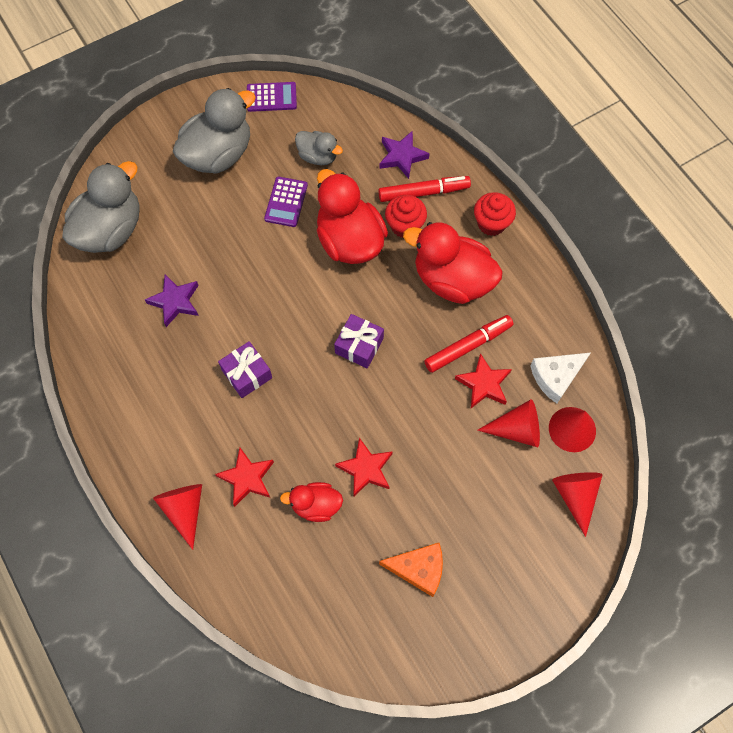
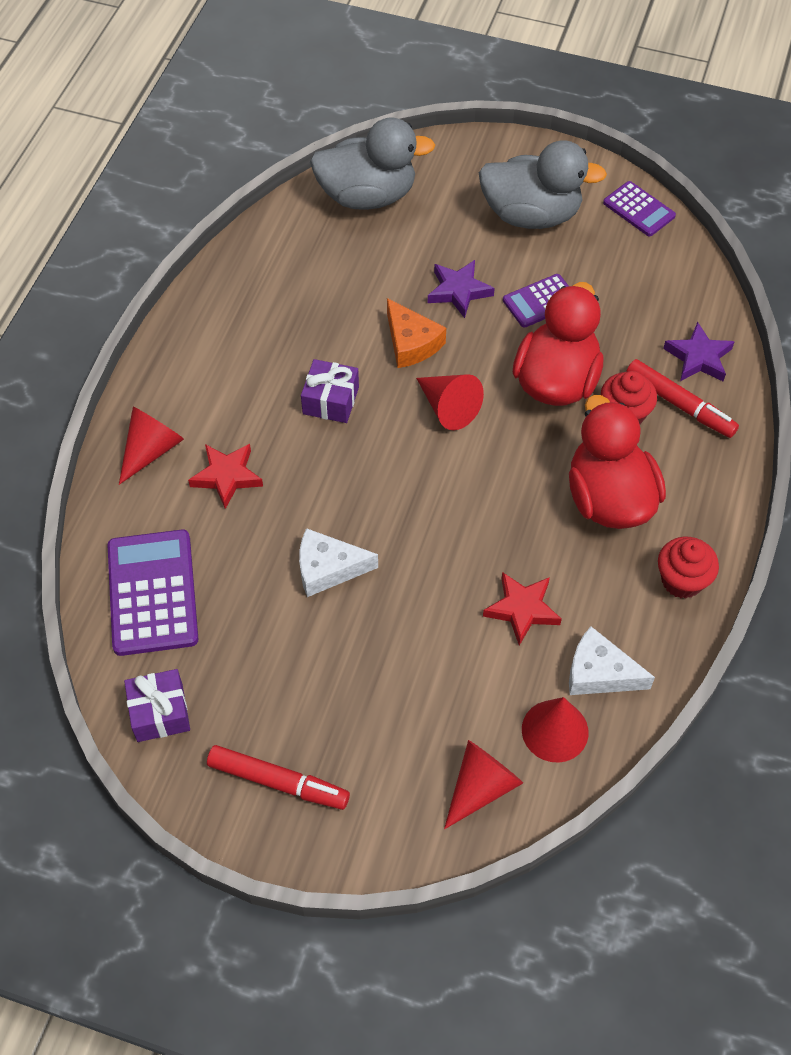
camera: 50 degrees right, 10 degrees down
purple star [144,274,199,327] -> purple star moved to [428,260,495,318]
red duck [280,482,343,522] -> none
grey duck [295,131,343,165] -> none
purple gift [334,314,384,368] -> purple gift moved to [124,669,190,742]
red star [335,438,393,496] -> white cheese [299,528,378,597]
orange cheese [379,542,443,597] -> orange cheese moved to [387,298,446,368]
red marker [424,315,513,373] -> red marker moved to [207,745,350,810]
red cupcake [474,192,516,236] -> red cupcake moved to [658,537,719,599]
red cone [478,399,540,447] -> red cone moved to [416,374,484,430]
none -> purple calculator [108,530,198,656]

